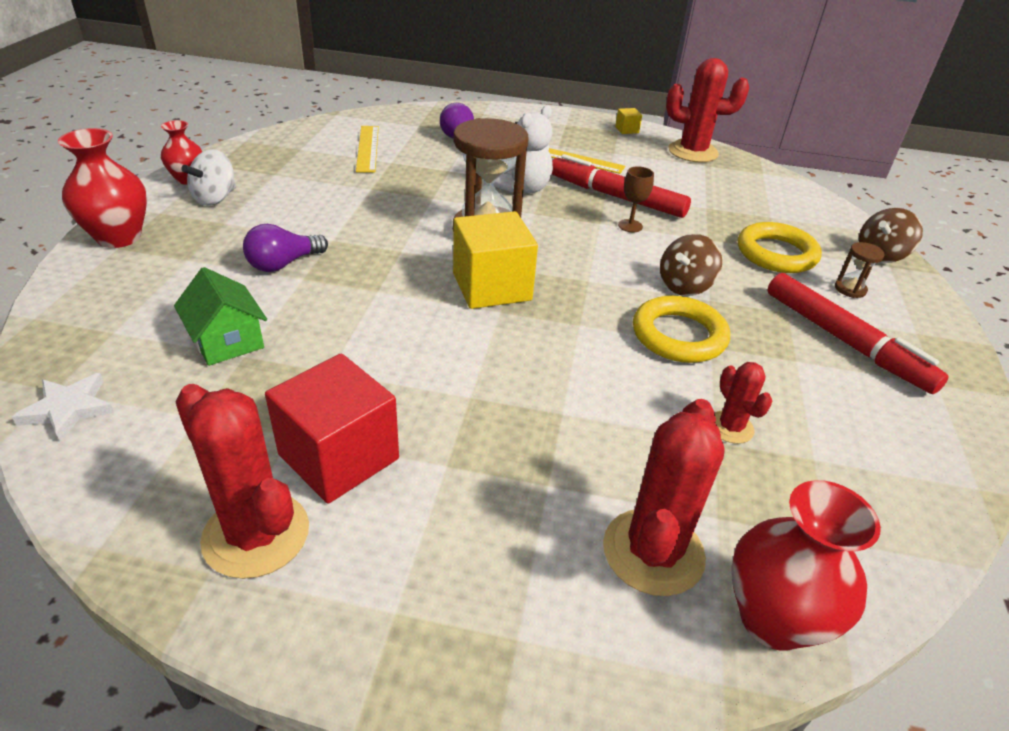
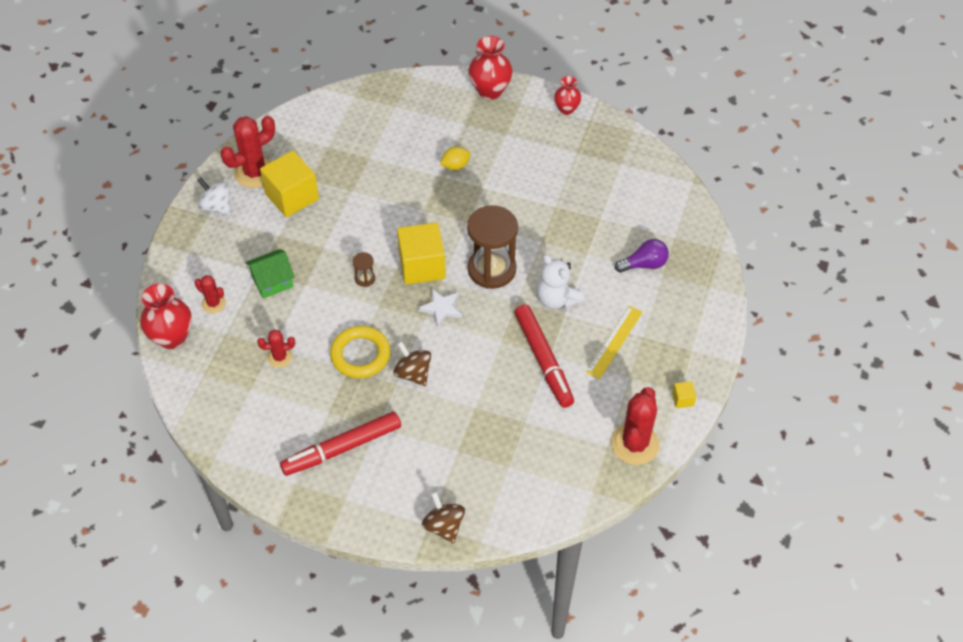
camera: 100 degrees right, 15 degrees up
white star [12,373,114,442] -> white star moved to [419,289,462,327]
green house [174,267,267,366] -> green house moved to [246,249,295,299]
white spinning top [181,149,236,206] -> white spinning top moved to [197,177,231,215]
purple light bulb [243,224,328,272] -> yellow lemon [440,147,471,170]
red cube [265,354,399,504] -> yellow cube [260,150,319,217]
yellow ruler [356,126,379,172] -> none
red marker [552,154,691,218] -> red marker turned 120 degrees clockwise [515,305,574,408]
red cactus [603,399,725,596] -> red cactus [194,275,226,313], size x0.54
brown goblet [618,166,654,232] -> none
yellow ring [738,222,822,273] -> none
brown hourglass [835,242,885,298] -> brown hourglass moved to [353,252,375,287]

